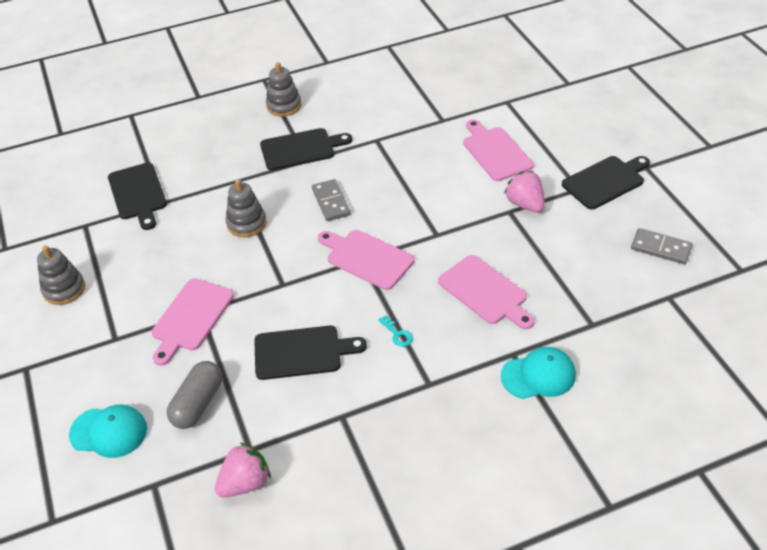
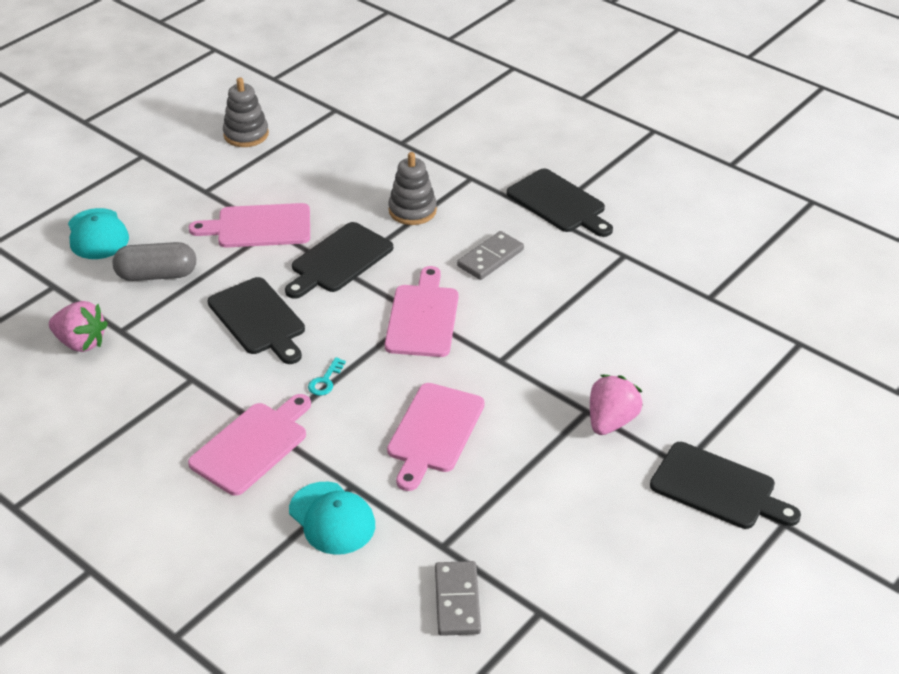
camera: 60 degrees right, 5 degrees down
black cutting board [108,163,167,230] -> black cutting board moved to [285,222,393,299]
grey stacking toy [266,62,301,117] -> none
pink cutting board [463,119,534,181] -> pink cutting board moved to [188,394,311,496]
grey domino [631,228,692,264] -> grey domino moved to [435,561,481,636]

